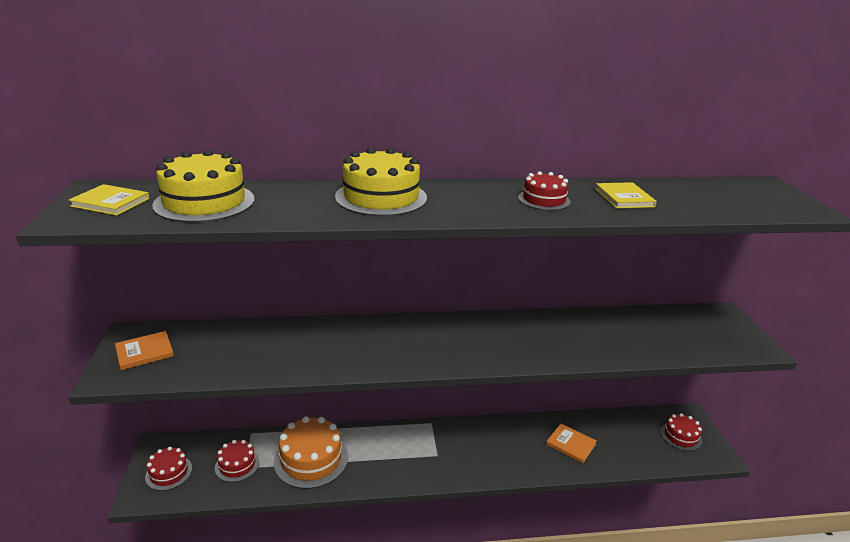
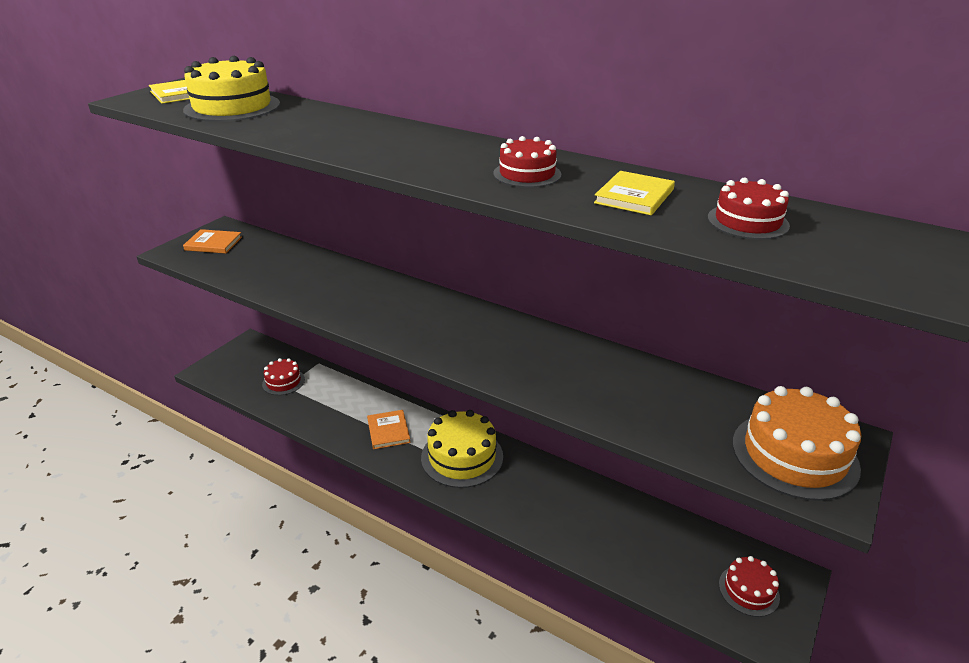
camera: 40 degrees right, 5 degrees up
red cake [145,446,192,491] -> red cake moved to [708,178,790,240]
orange cake [274,416,348,489] -> orange cake moved to [733,386,861,501]
yellow cake [335,147,427,216] -> yellow cake moved to [421,410,503,488]
orange book [546,423,597,464] -> orange book moved to [367,410,411,449]

